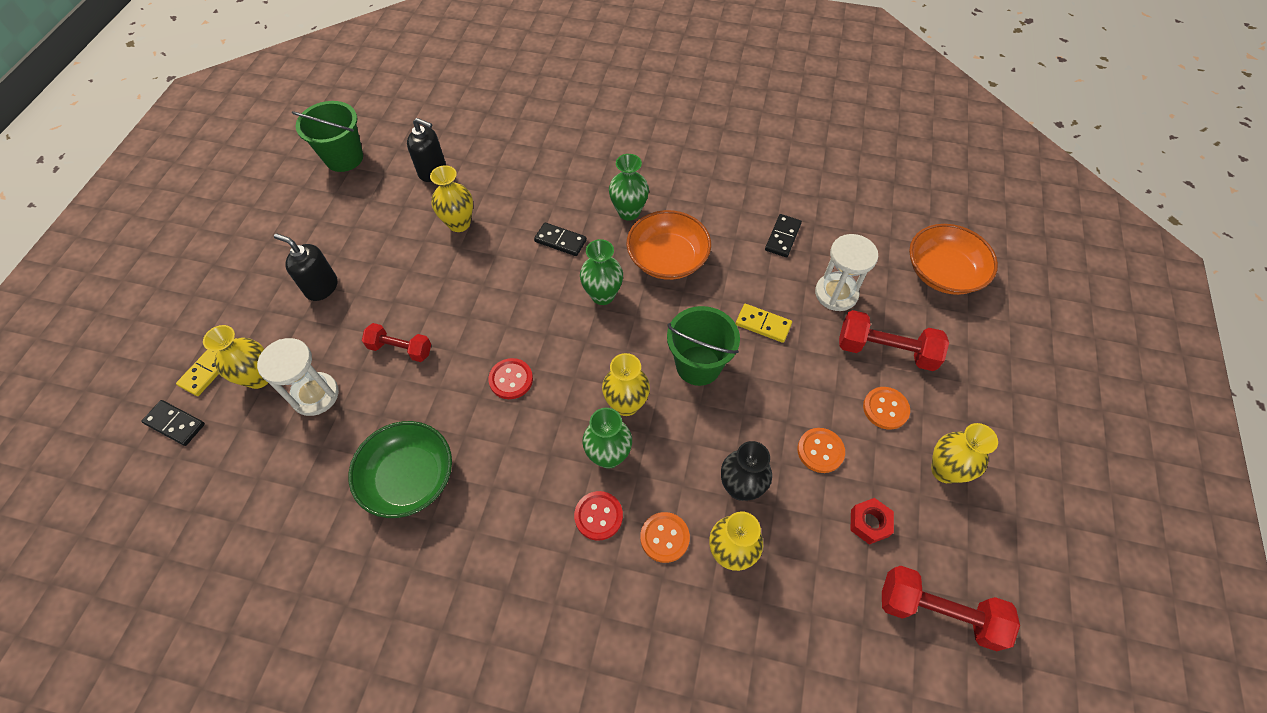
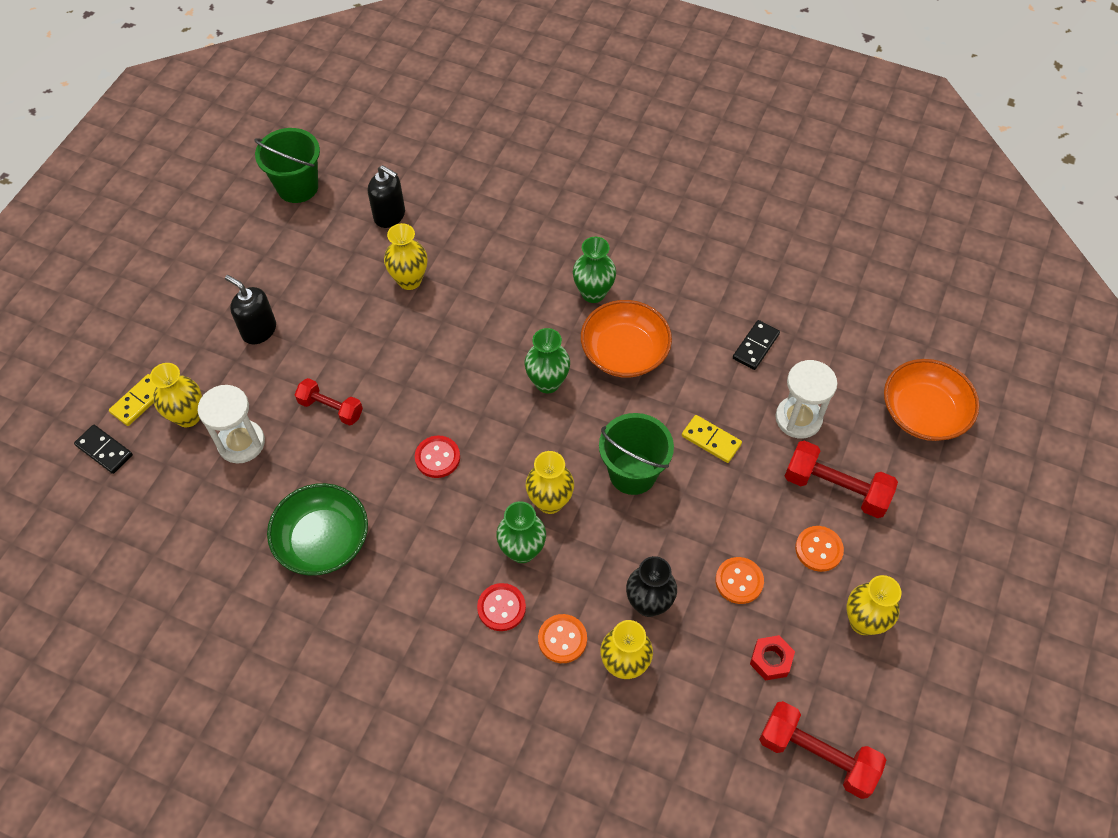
camera: 10 degrees right, 0 degrees up
black domino [534,222,587,256] -> none

